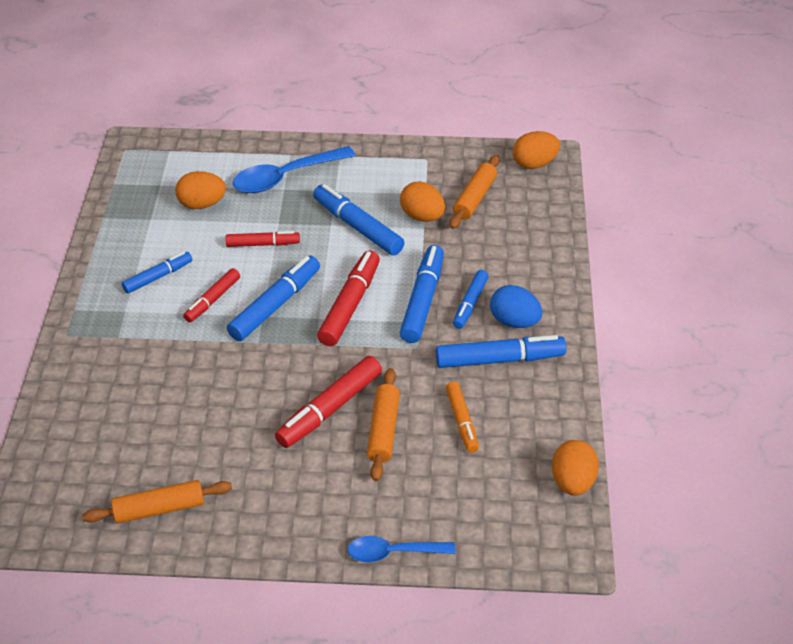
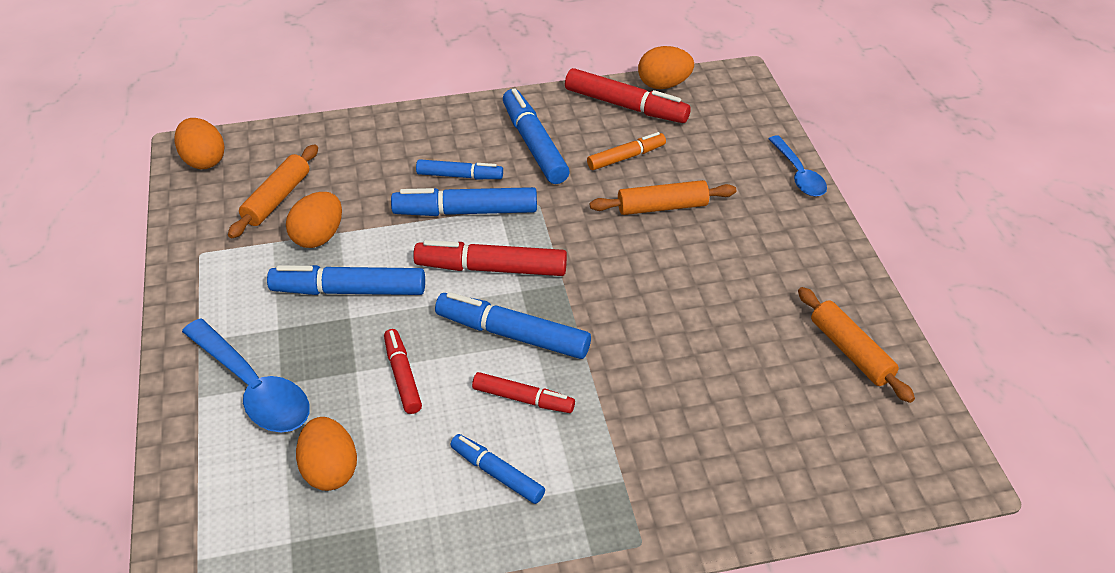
camera: 105 degrees left, 0 degrees up
red marker [275,356,382,448] -> red marker moved to [565,68,691,123]
blue marker [313,184,405,255] -> blue marker turned 60 degrees clockwise [267,265,425,295]
orange rolling pin [450,155,500,229] -> orange rolling pin turned 75 degrees counterclockwise [228,144,318,238]
blue egg [490,285,542,328] -> none

